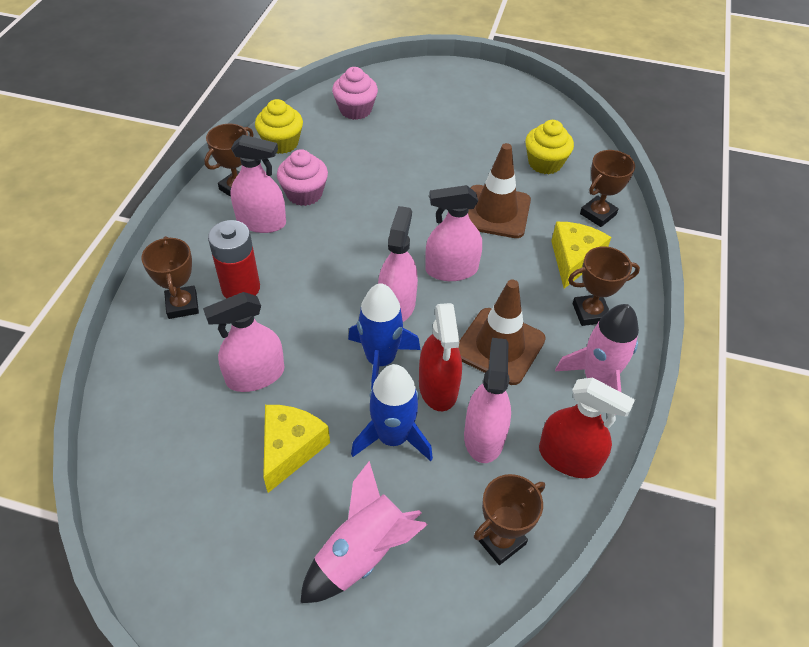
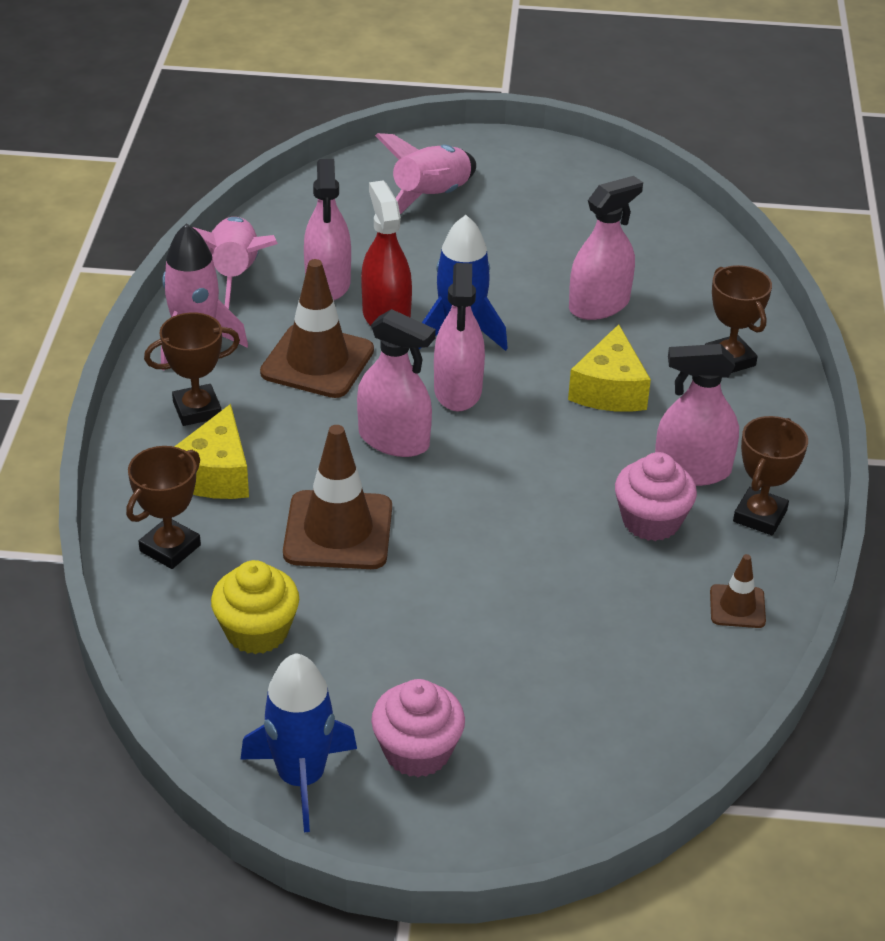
camera: 170 degrees right, 10 degrees down
red battery [208,220,260,298] -> none
yellow cupcake [255,99,303,154] -> brown traffic cone [710,554,766,628]
yellow cheese [263,405,330,493] -> yellow cheese moved to [568,324,651,412]
pink cupcake [332,67,378,120] -> pink cupcake moved to [371,679,465,777]
blue rocket [351,364,433,461] -> blue rocket moved to [241,653,357,832]
pink spray bottle [425,185,482,281] -> pink spray bottle turned 45 degrees clockwise [357,309,436,457]
brown trophy [474,474,545,565] -> none
red spray bottle [539,378,635,478] -> pink rocket [193,217,278,309]

